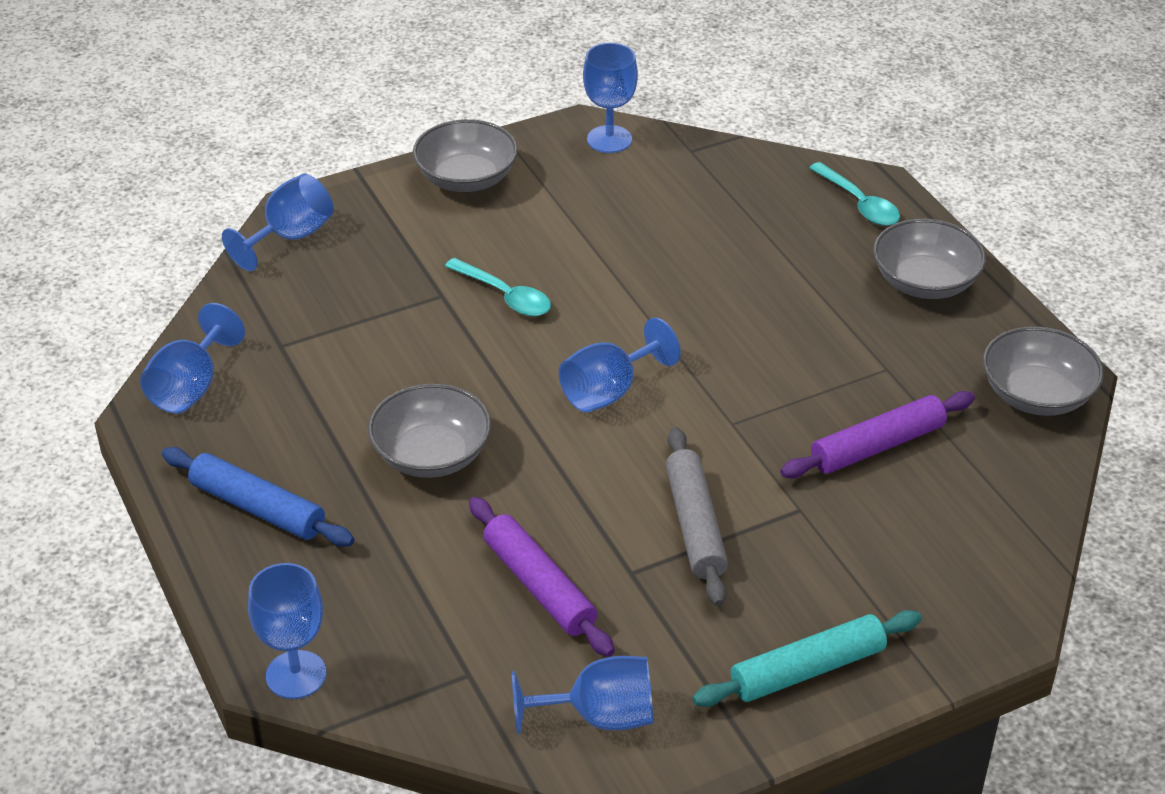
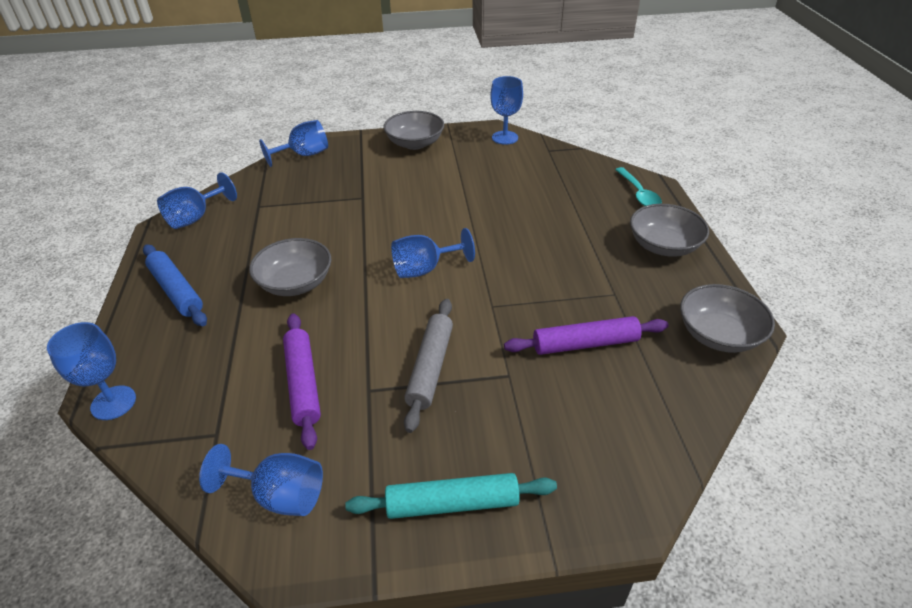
camera: 20 degrees right, 0 degrees up
turquoise spoon [445,258,551,316] -> none

